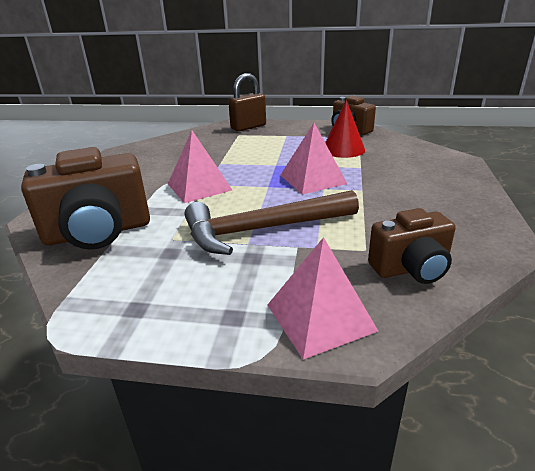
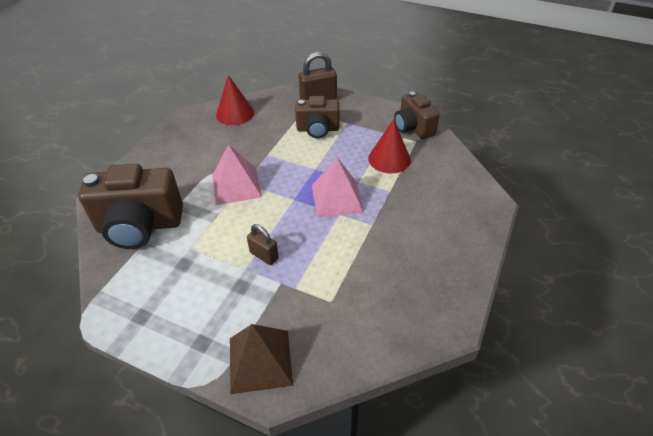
camera: 15 degrees right, 15 degrees up
brown hammer [185,190,359,255] -> brown padlock [247,224,279,265]
pink pyramid [267,237,378,360] -> brown pyramid [230,324,293,394]
brown camera [368,208,456,284] -> brown camera moved to [295,96,340,138]
none -> red cone [216,75,254,125]

